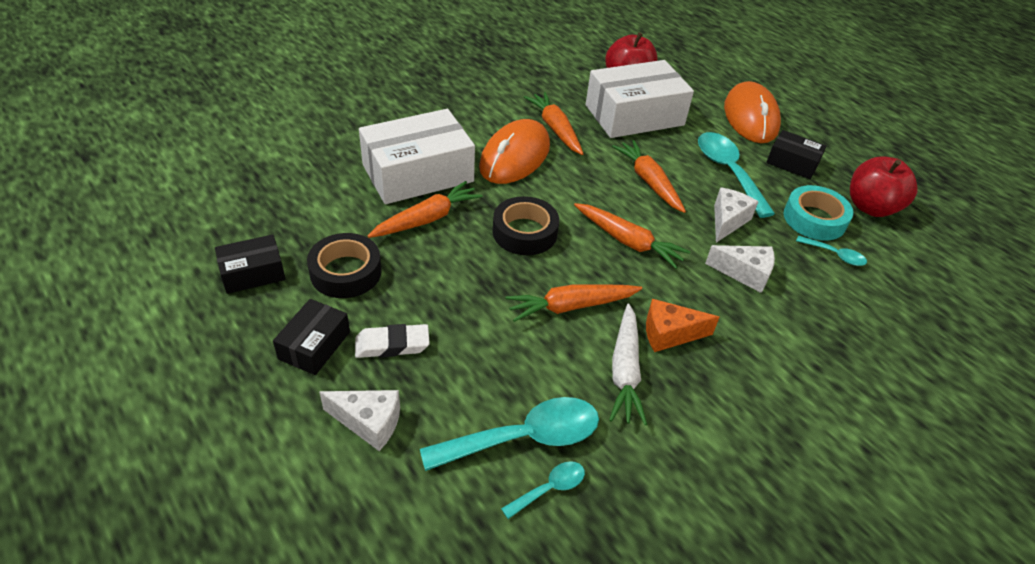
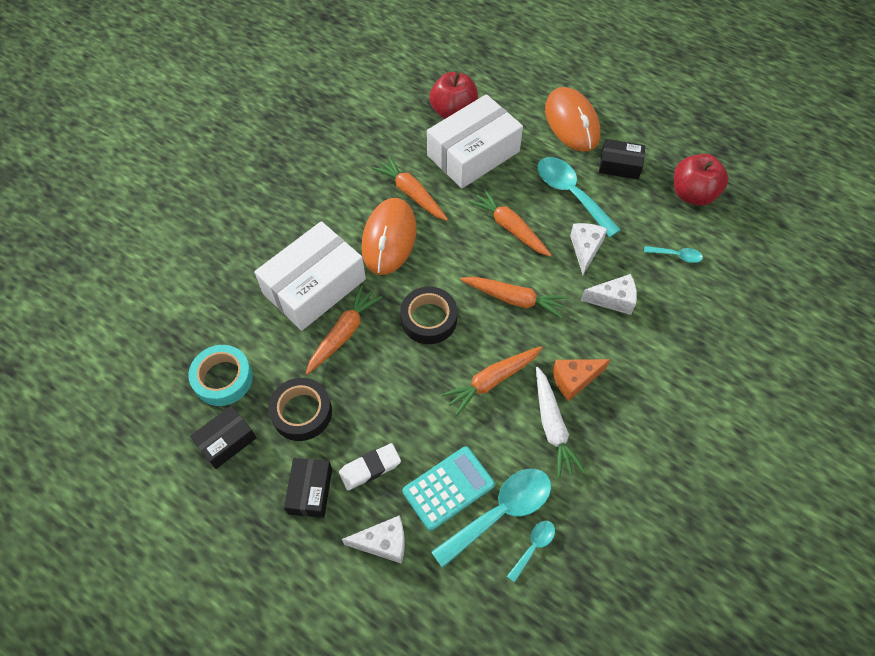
camera: 15 degrees left, 15 degrees up
turquoise tape [783,185,853,240] -> turquoise tape moved to [188,345,253,406]
none -> turquoise calculator [402,446,495,531]

